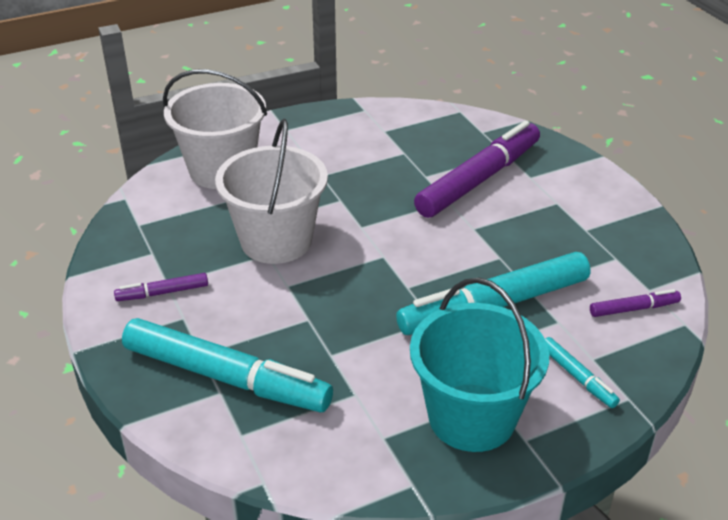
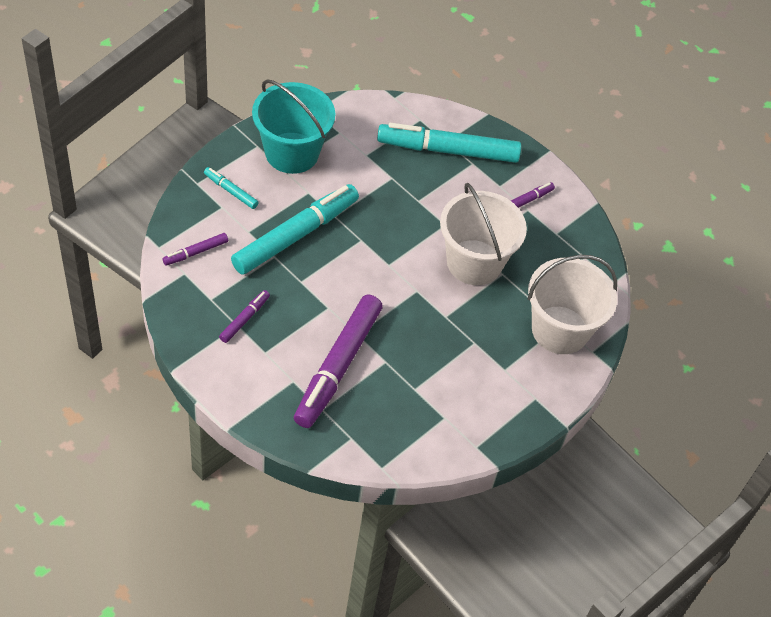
camera: 155 degrees right, 15 degrees up
none -> purple marker [219,290,270,343]

